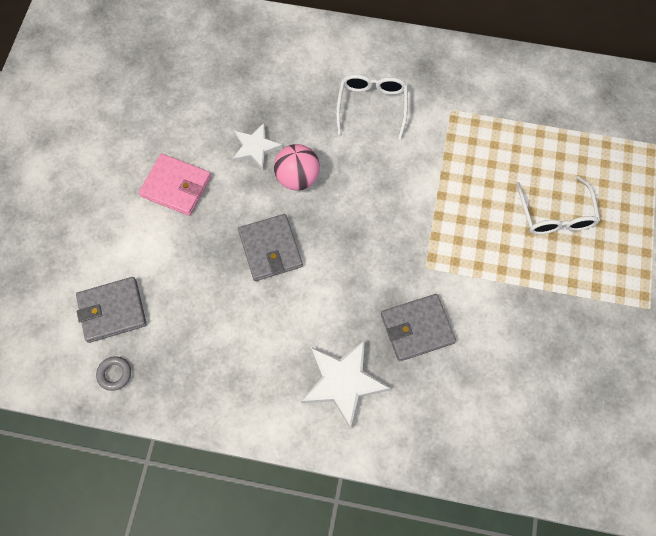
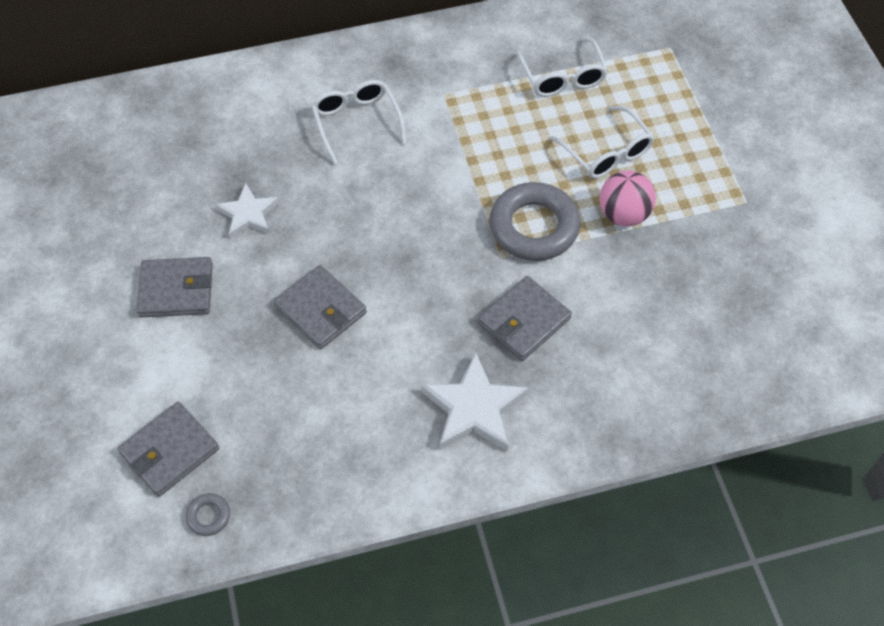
camera: 25 degrees left, 10 degrees down
pink wallet [139,153,211,216] -> grey wallet [136,257,213,317]
pink ball [274,144,320,191] -> pink ball moved to [599,171,656,226]
none -> grey ring [489,182,581,261]
none -> white glasses [516,37,608,97]

